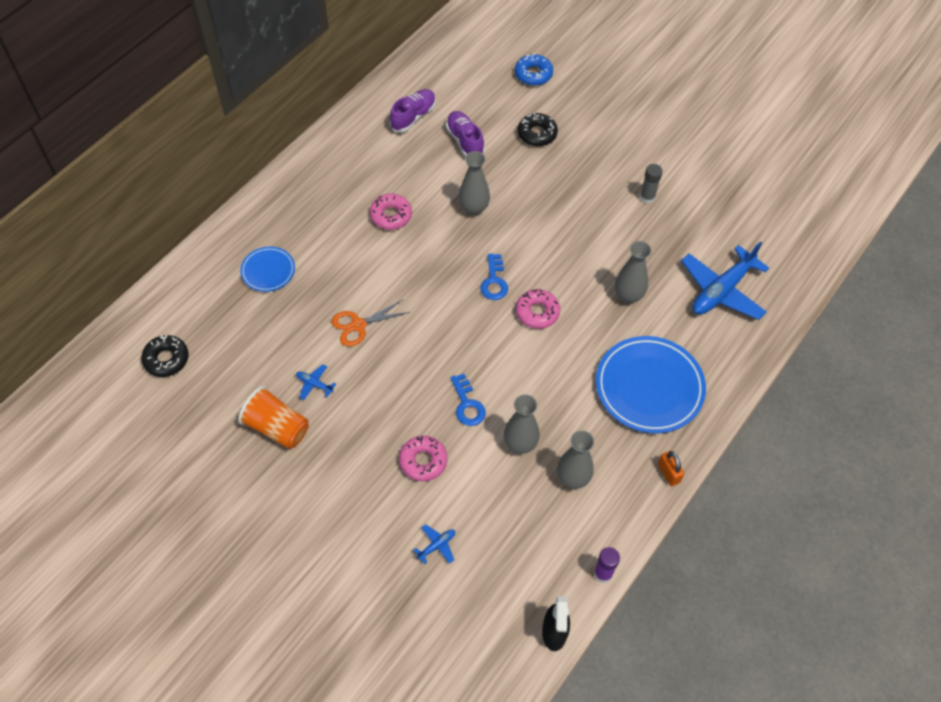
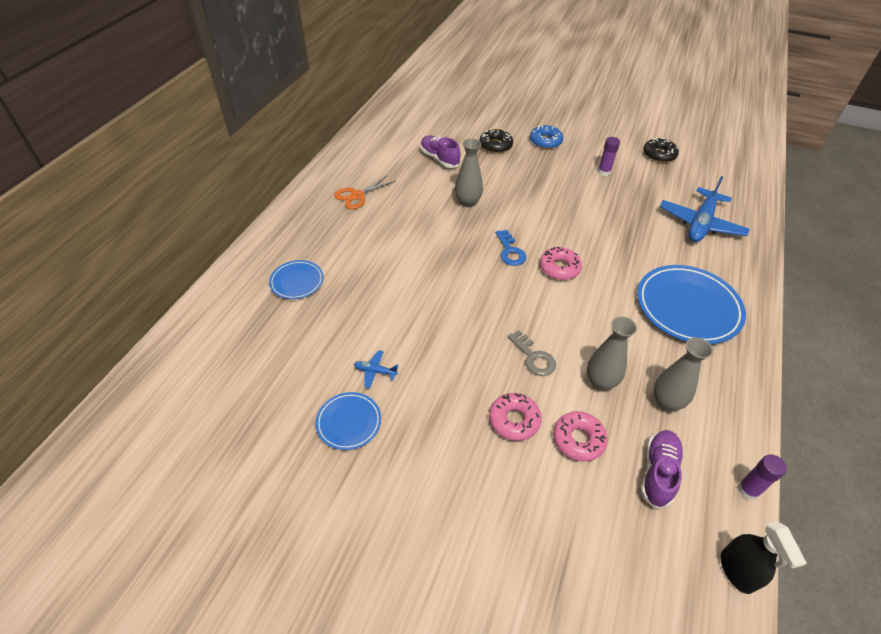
camera: 15 degrees left, 10 degrees down
black donut [141,335,189,377] -> black donut moved to [643,137,679,163]
orange cup [238,386,309,449] -> blue plate [316,392,381,450]
orange scissors [332,300,410,347] -> orange scissors moved to [334,175,396,209]
pink donut [370,194,412,230] -> pink donut moved to [553,411,608,462]
purple shoe [390,89,436,132] -> purple shoe moved to [641,430,684,508]
blue plane [413,524,455,564] -> none
blue key [451,374,486,426] -> grey key [507,330,556,376]
blue donut [515,54,553,86] -> blue donut moved to [530,125,563,149]
grey vase [615,241,651,304] -> none
grey glue stick [640,164,663,204] -> purple glue stick [598,137,620,176]
orange padlock [658,451,684,486] -> none

